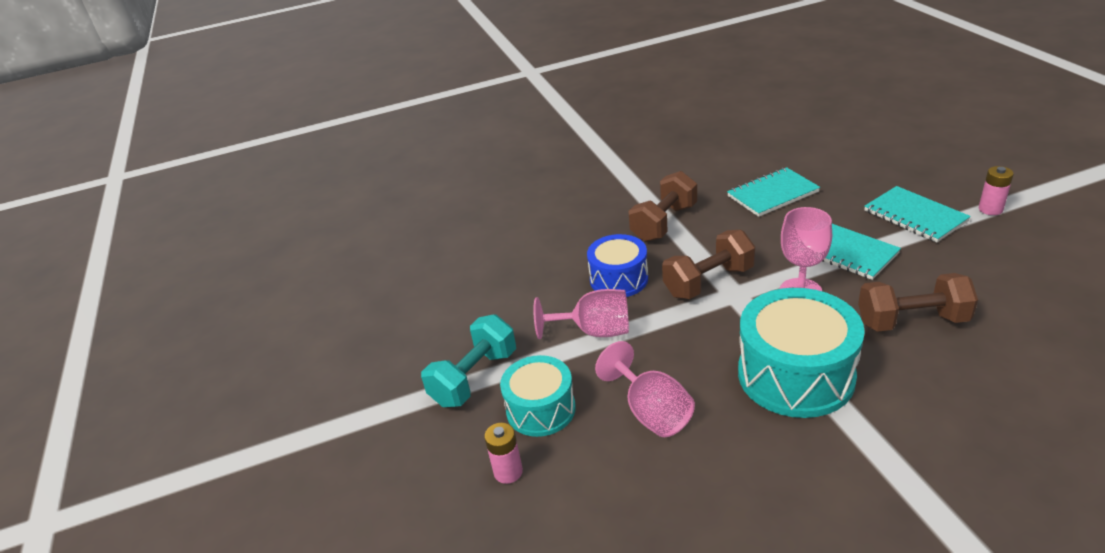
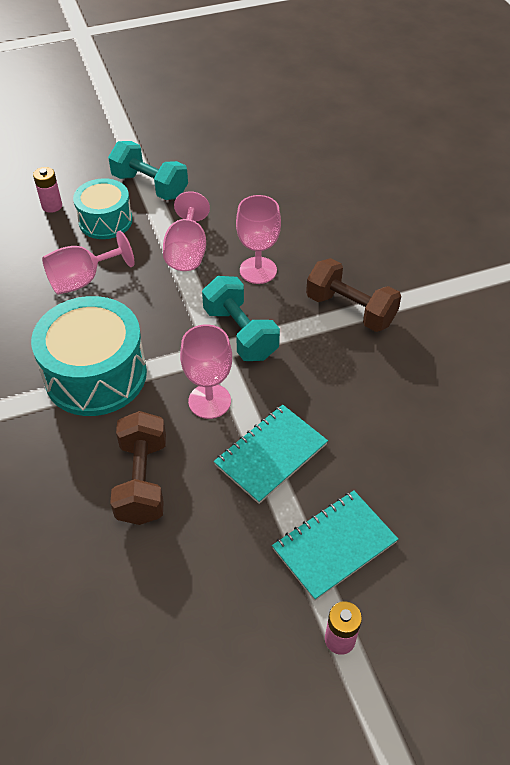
camera: 85 degrees right, 15 degrees up
blue drum [587,234,648,297] -> pink goblet [236,195,281,284]
brown dumbbell [662,230,755,299] -> turquoise dumbbell [202,276,280,361]
turquoise notebook [727,167,820,217] -> none

